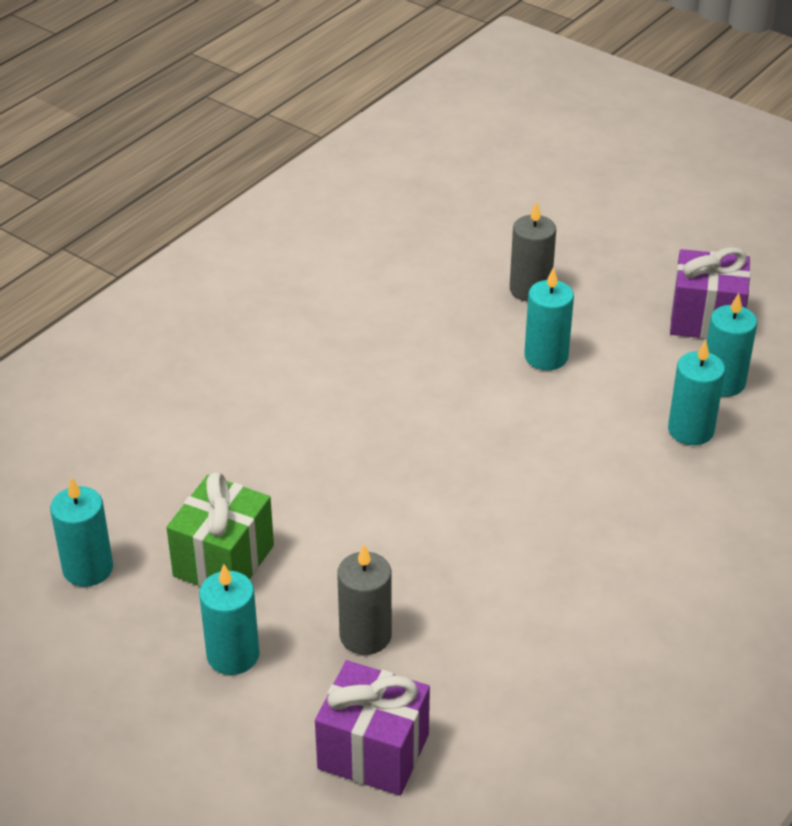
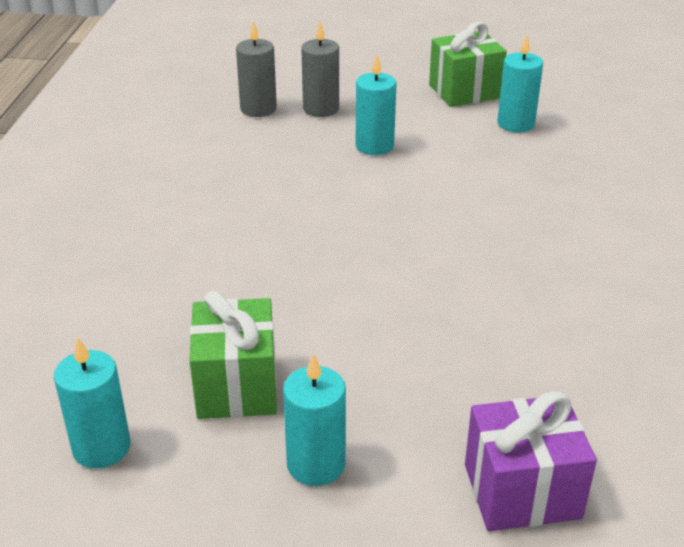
camera: 30 degrees left, 5 degrees down
grey candle [337,545,392,655] -> grey candle moved to [236,20,277,117]
turquoise candle [668,340,725,445] -> none
purple gift [670,247,751,339] -> green gift [429,22,507,107]

